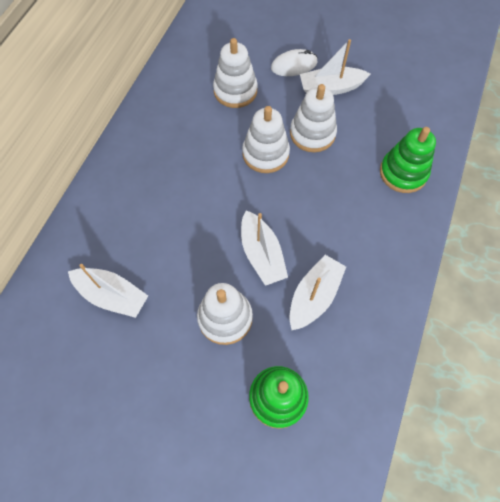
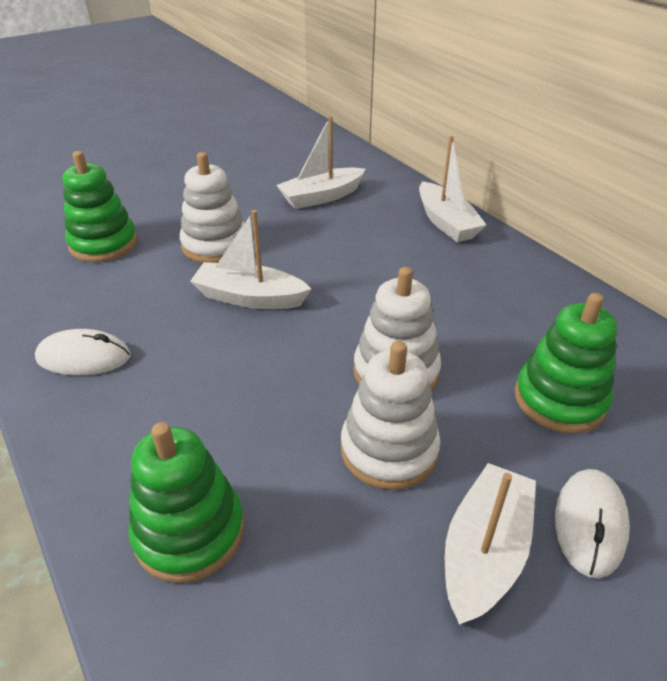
camera: 125 degrees right, 25 degrees down
white stacking toy [213,38,258,108] -> green stacking toy [515,293,617,434]
white boat [289,255,346,330] -> white boat moved to [419,136,486,242]
none -> white mouse [35,329,131,375]

